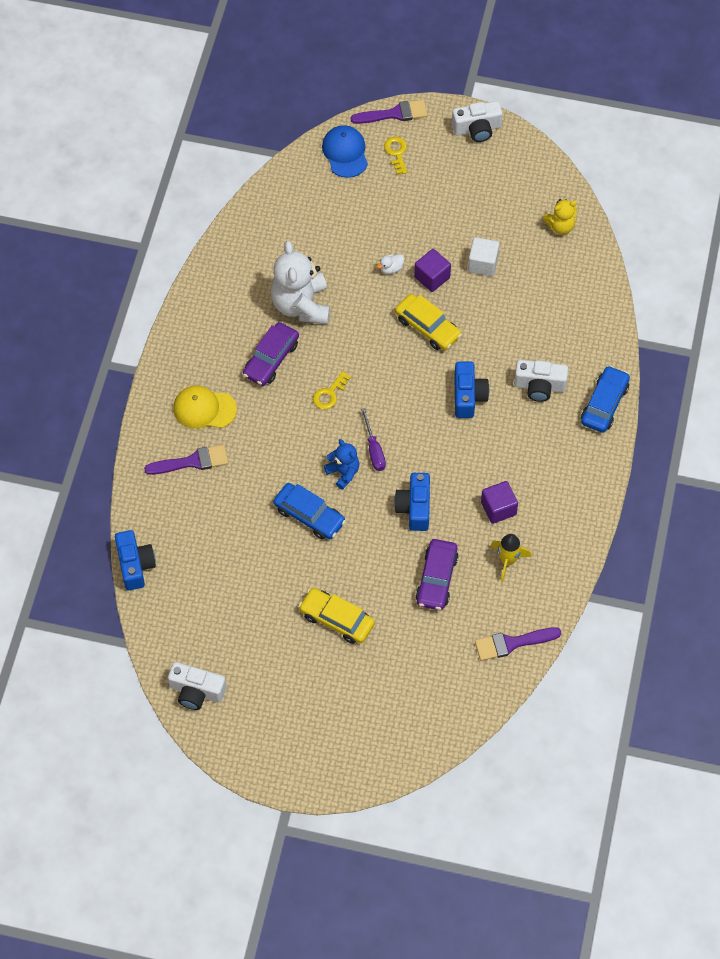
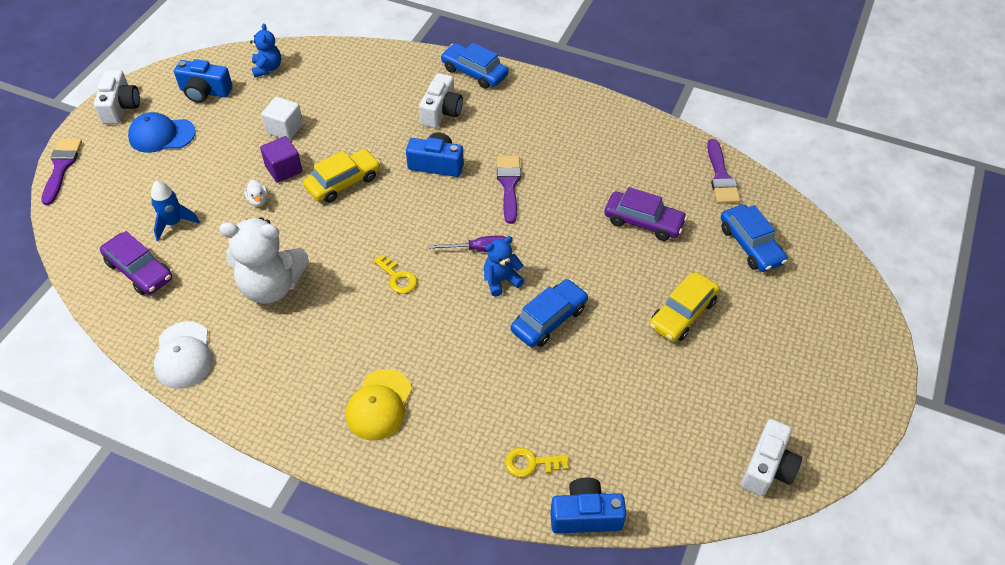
camera: 80 degrees left, 10 degrees down
purple brush [144,445,228,475] -> purple brush moved to [497,156,521,224]
purple car [243,322,299,386] -> purple car moved to [100,231,172,295]
blue cap [322,125,368,178] -> blue cap moved to [128,112,195,153]
yellow key [384,137,407,174] -> yellow key moved to [505,448,569,477]
blue camera [394,473,430,531] -> blue camera moved to [174,59,233,103]
purple cube [481,481,518,524] -> none
yellow rocket [491,534,531,582] -> none
yellow teddy bear [542,199,577,235] -> blue teddy bear [250,23,281,77]
none -> blue rocket [151,181,200,241]
none -> white cap [154,321,213,389]
none -> blue car [721,204,788,272]

